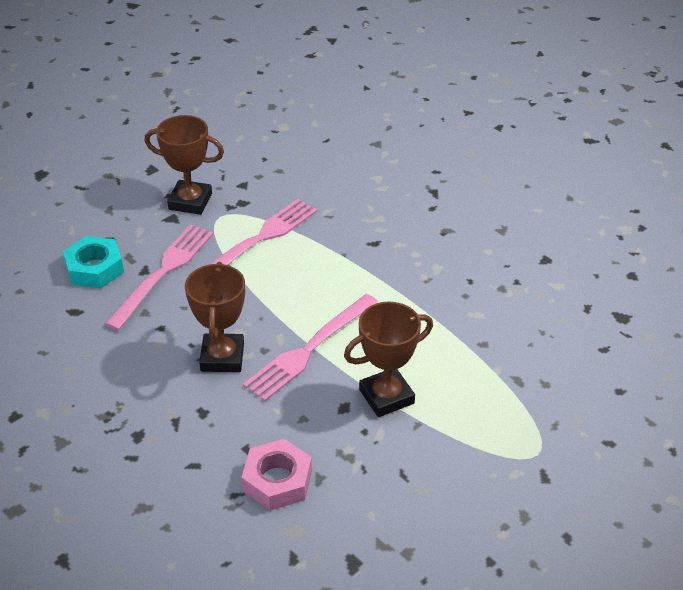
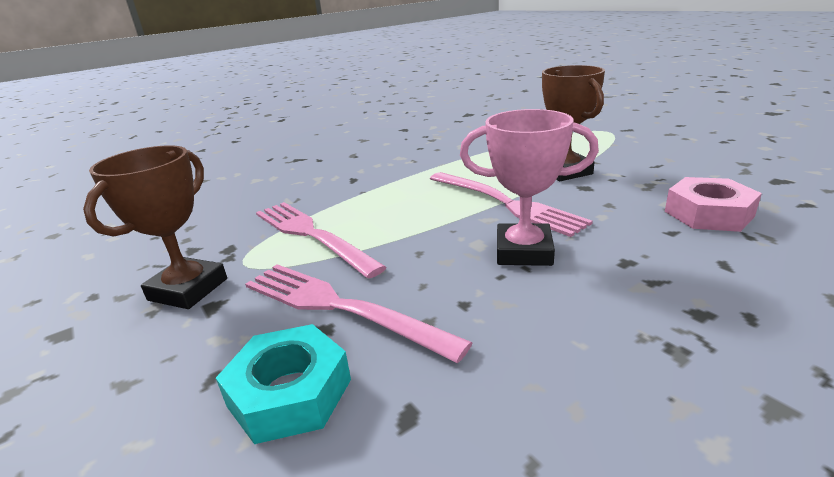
camera: 80 degrees left, 15 degrees down
brown trophy [185,262,245,372] -> pink trophy [460,109,599,266]

